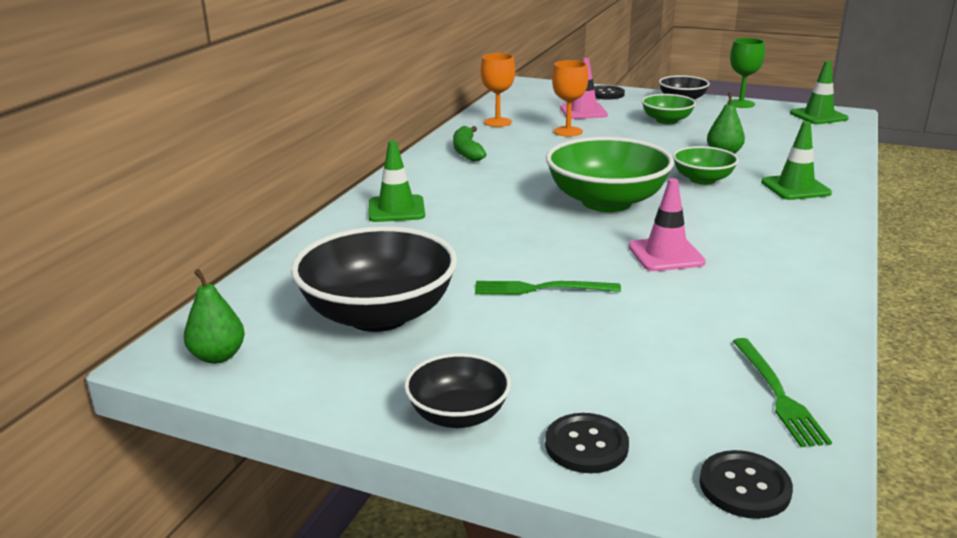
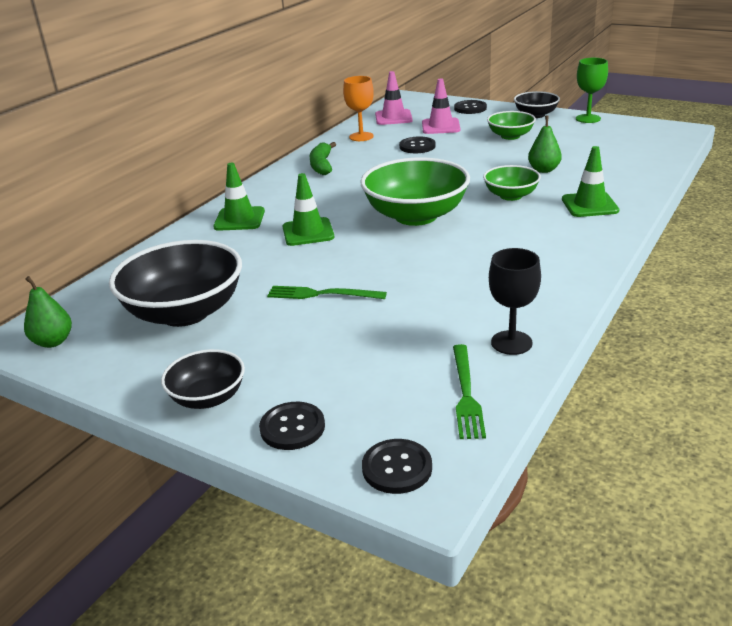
camera: 10 degrees right, 5 degrees up
orange goblet [552,60,588,137] -> black button [399,136,436,153]
pink traffic cone [628,178,706,271] -> pink traffic cone moved to [375,71,413,125]
green traffic cone [790,61,849,124] -> green traffic cone moved to [283,173,334,246]
none -> black goblet [489,248,541,355]

